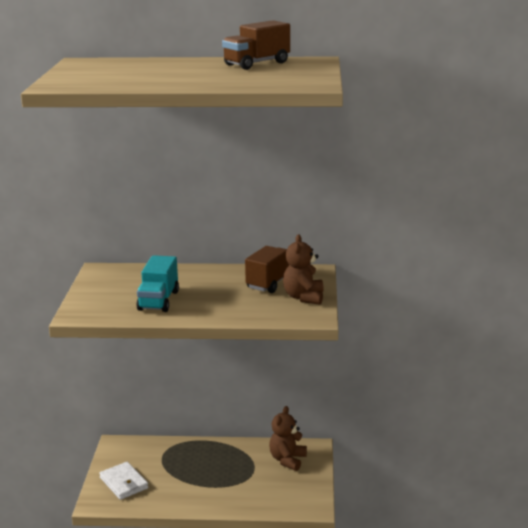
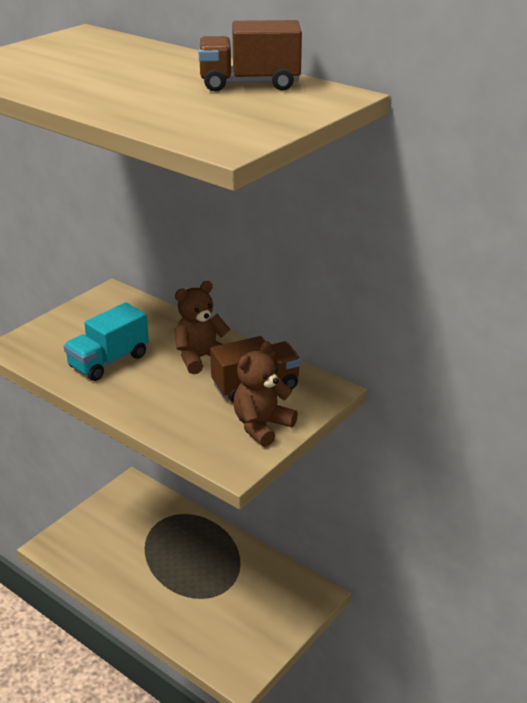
camera: 35 degrees right, 10 degrees up
white wallet [99,462,148,500] -> none
brown teddy bear [269,406,307,471] -> brown teddy bear moved to [174,281,231,374]

